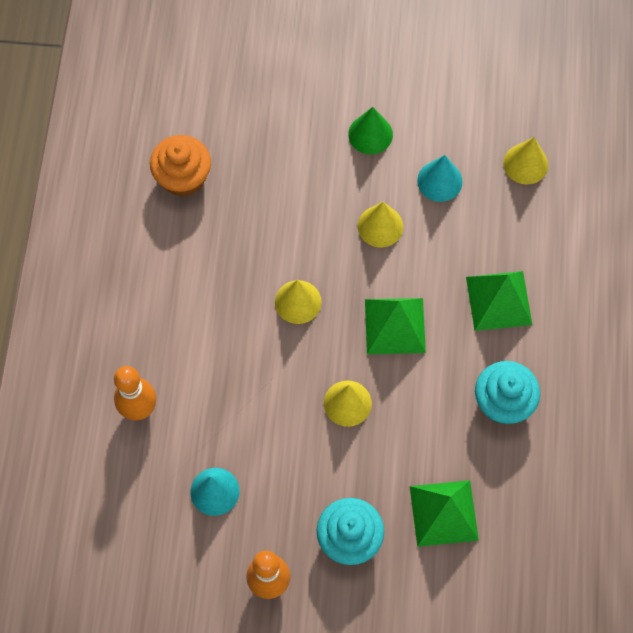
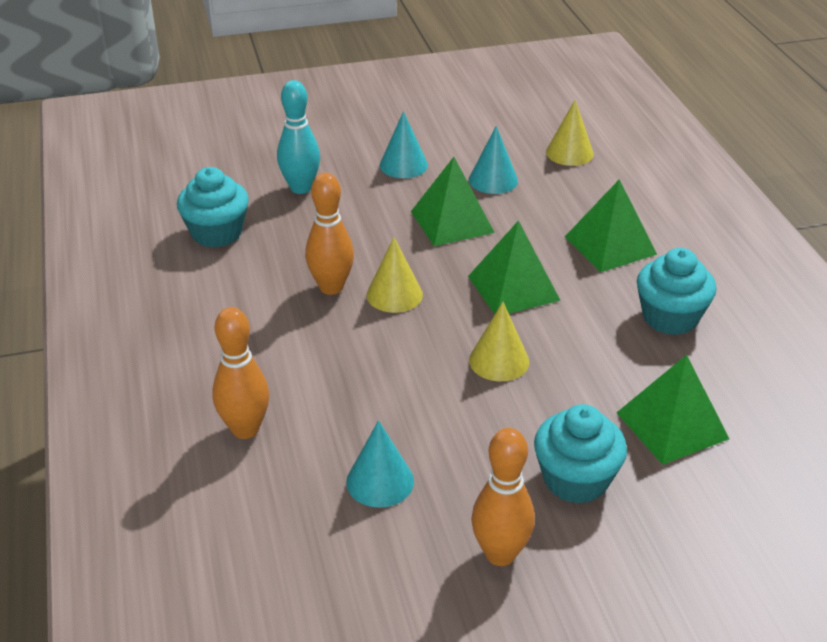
camera: 20 degrees left, 30 degrees down
orange cupcake [150,135,211,197] -> turquoise cupcake [177,167,249,248]
green cone [348,107,393,154] -> turquoise cone [380,111,428,178]
yellow cone [358,202,403,248] -> green pyramid [411,157,495,246]
none -> turquoise bowling pin [277,80,320,194]
none -> orange bowling pin [305,173,354,295]

